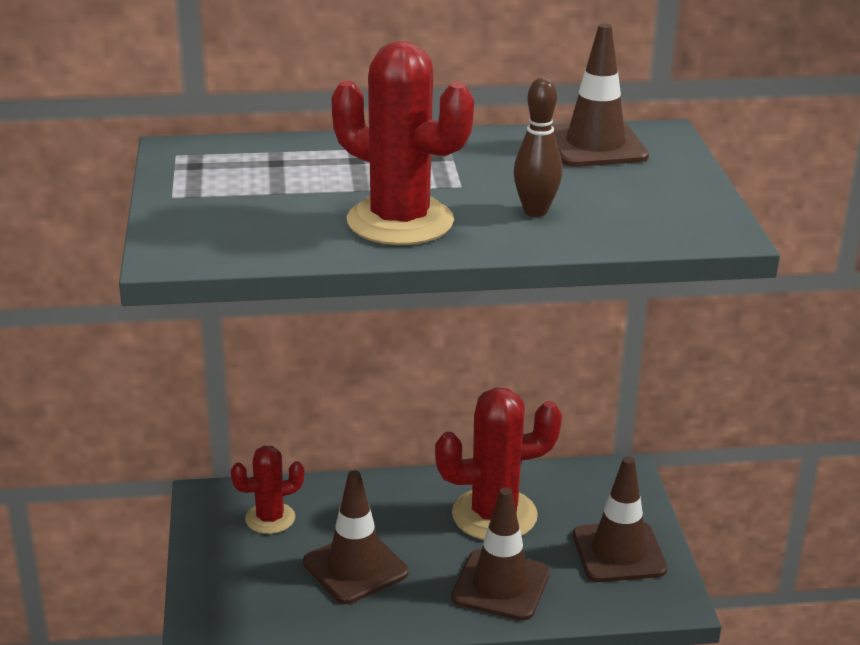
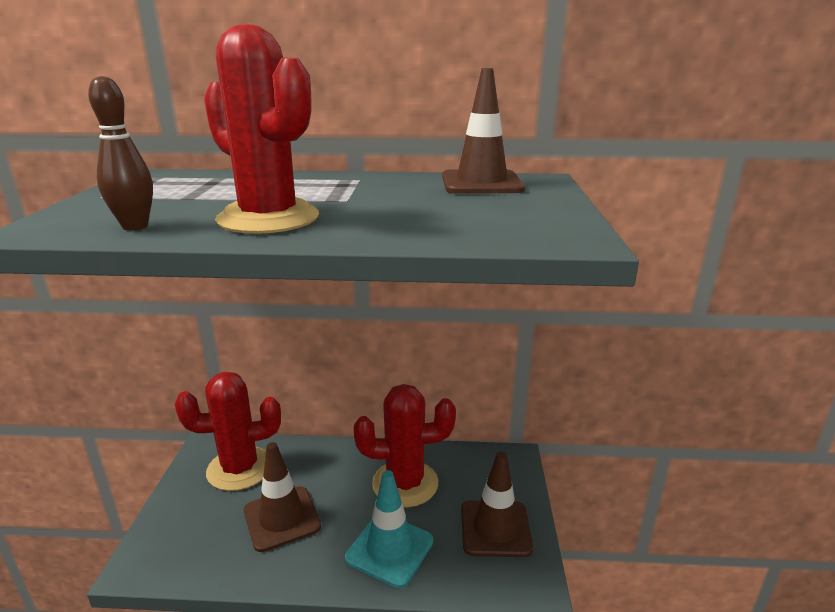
camera: 10 degrees right, 5 degrees down
red cactus [231,446,304,534] -> red cactus [175,372,281,491], size x1.72
brown traffic cone [451,488,550,621] -> turquoise traffic cone [345,470,433,588]
brown bowling pin [513,77,563,217] -> brown bowling pin moved to [88,76,153,230]

